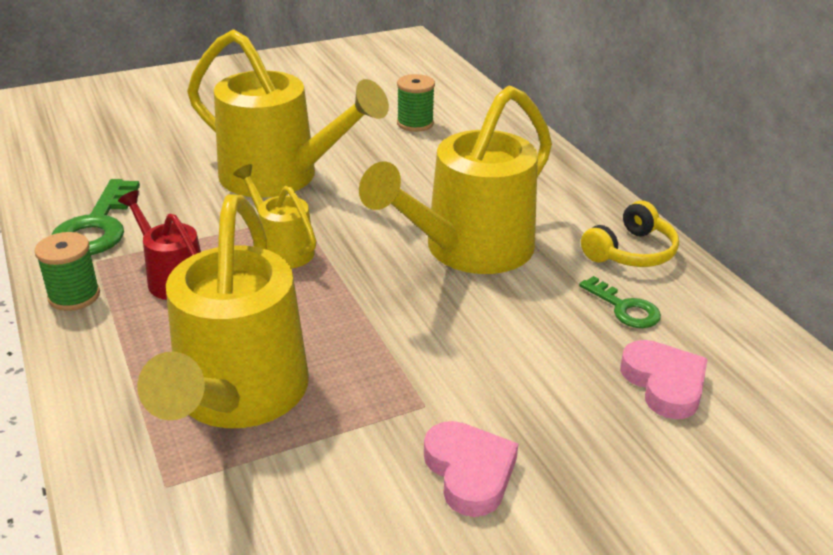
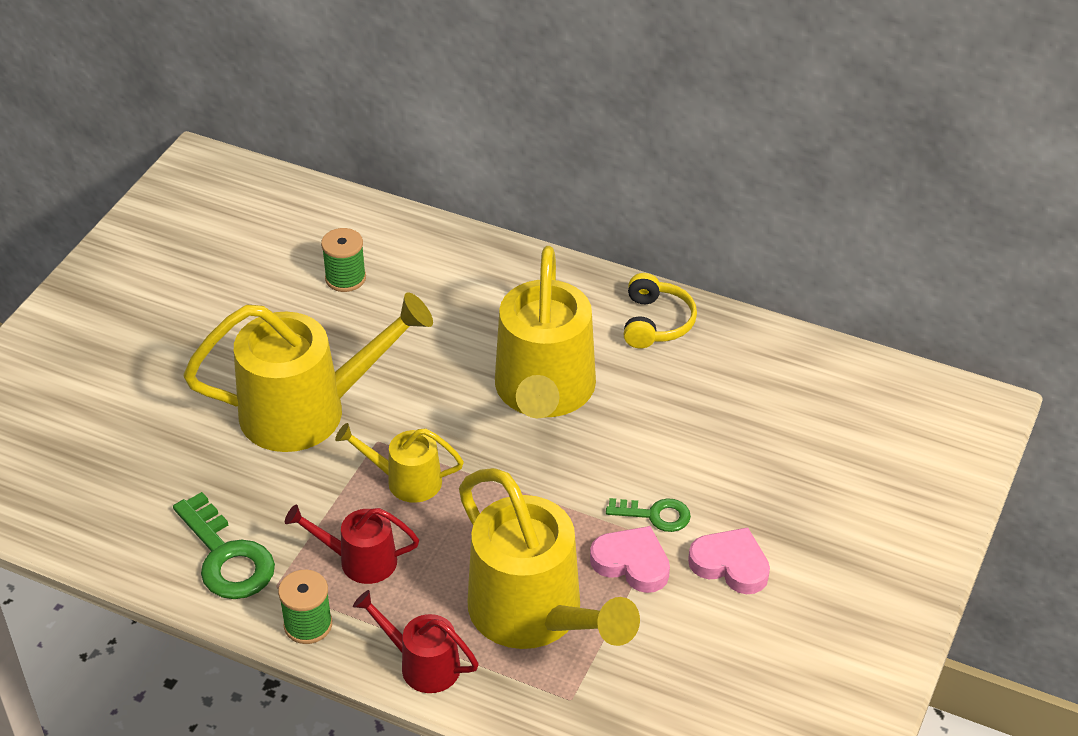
camera: 40 degrees left, 10 degrees up
green key [579,276,661,328] -> green key moved to [606,498,691,532]
pink heart [620,340,708,419] -> pink heart moved to [590,526,670,593]
none -> red watering can [353,590,479,693]

